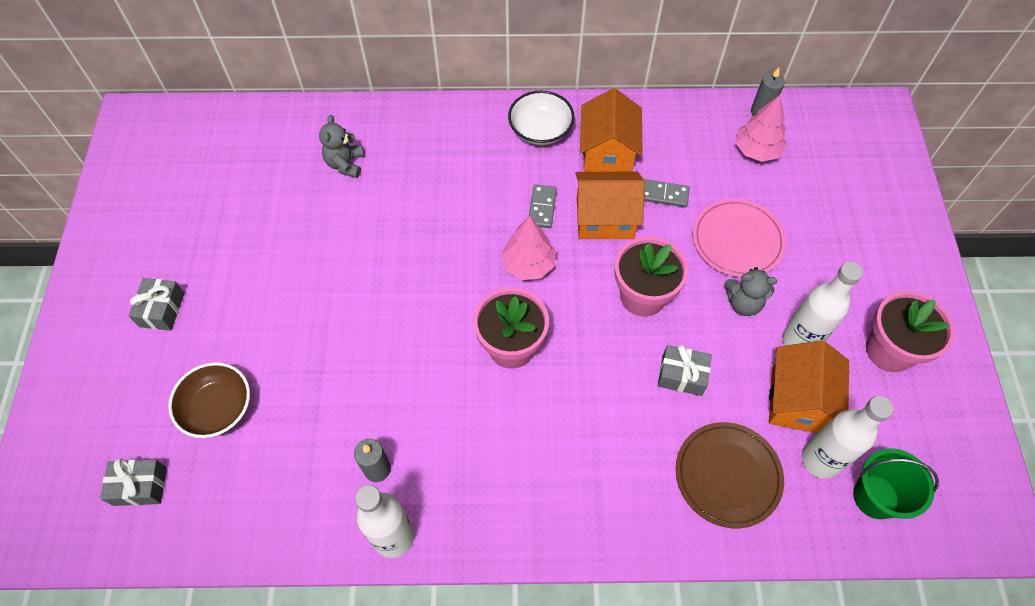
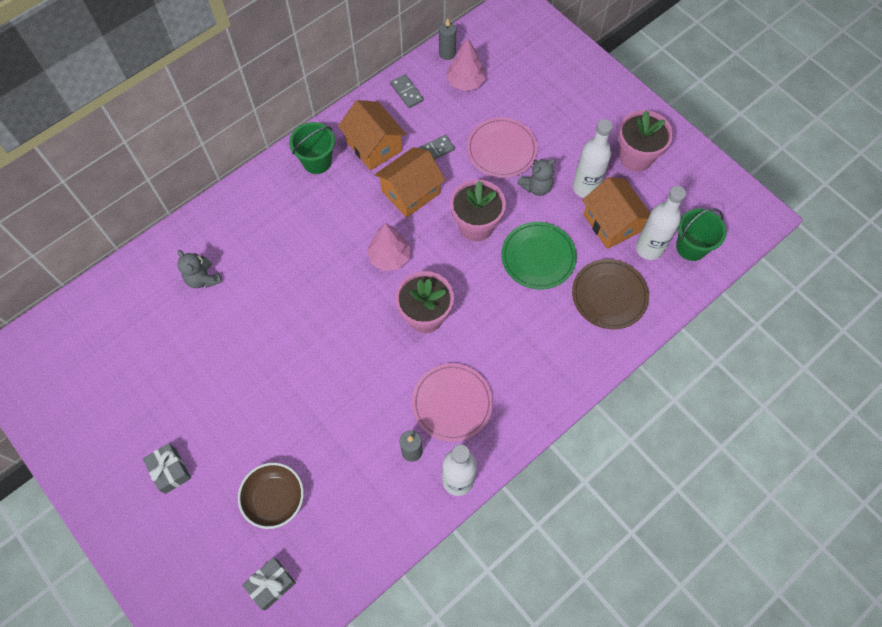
camera: 40 degrees left, 5 degrees up
white bowl [508,91,575,145] -> green bucket [289,122,335,174]
grey domino [529,184,557,228] -> grey domino moved to [390,74,424,108]
grey gift [658,345,712,396] -> green plate [501,222,577,289]
none -> pink plate [412,363,493,442]

